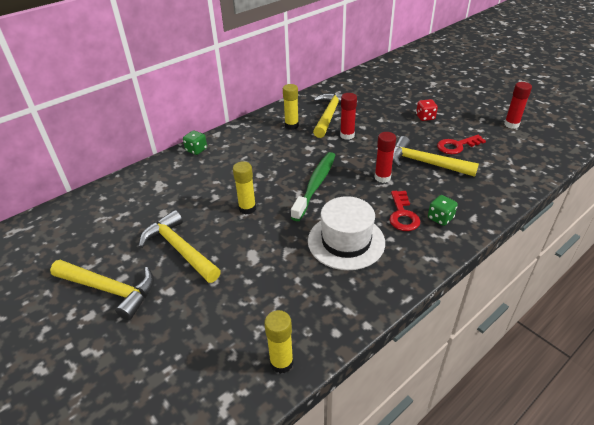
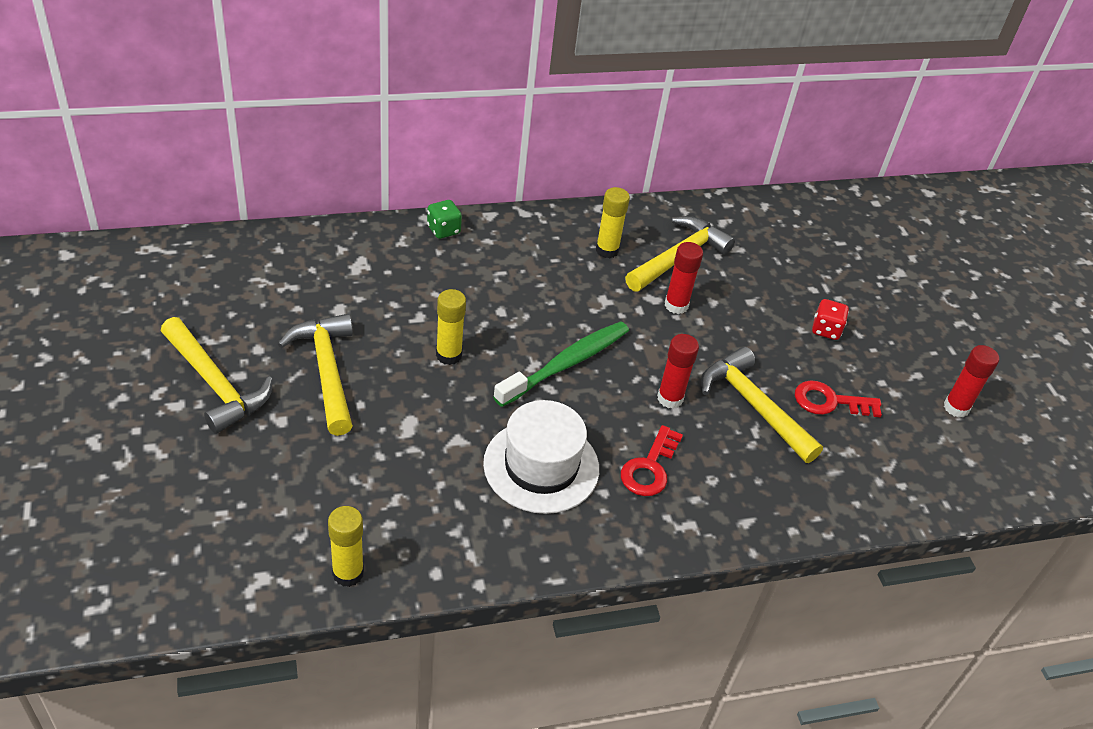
camera: 20 degrees right, 5 degrees up
green dice [428,195,458,226] -> none

